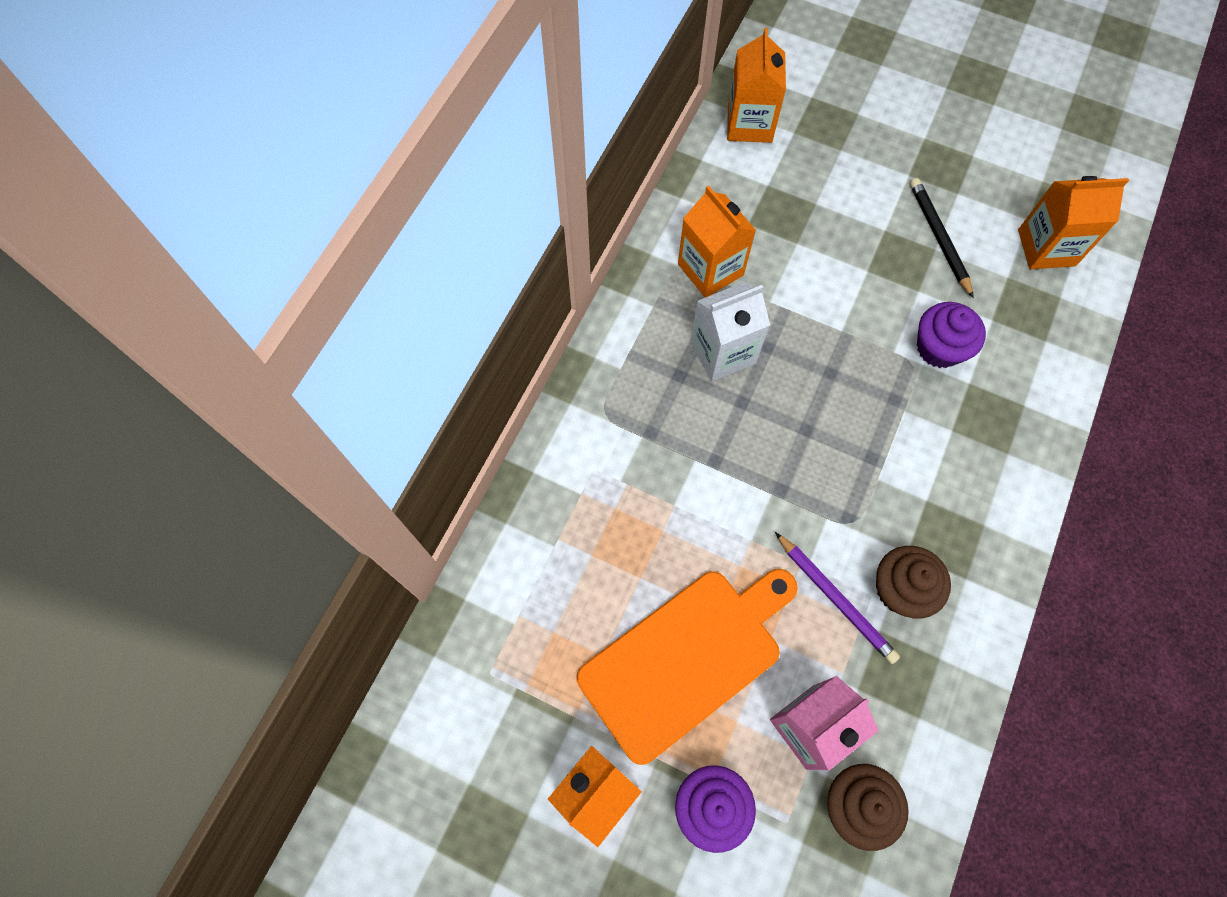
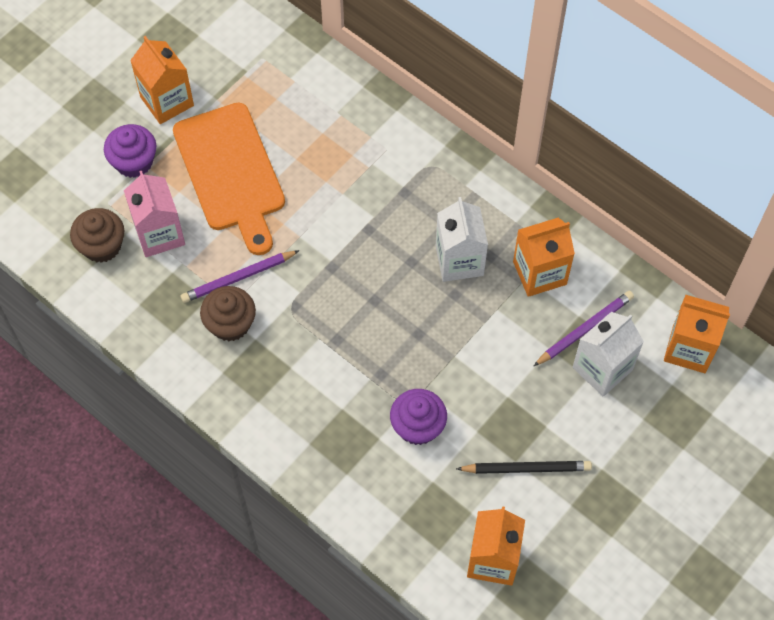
camera: 105 degrees right, 5 degrees down
none -> purple pencil [534,291,634,366]
none -> white carton [573,312,644,397]

